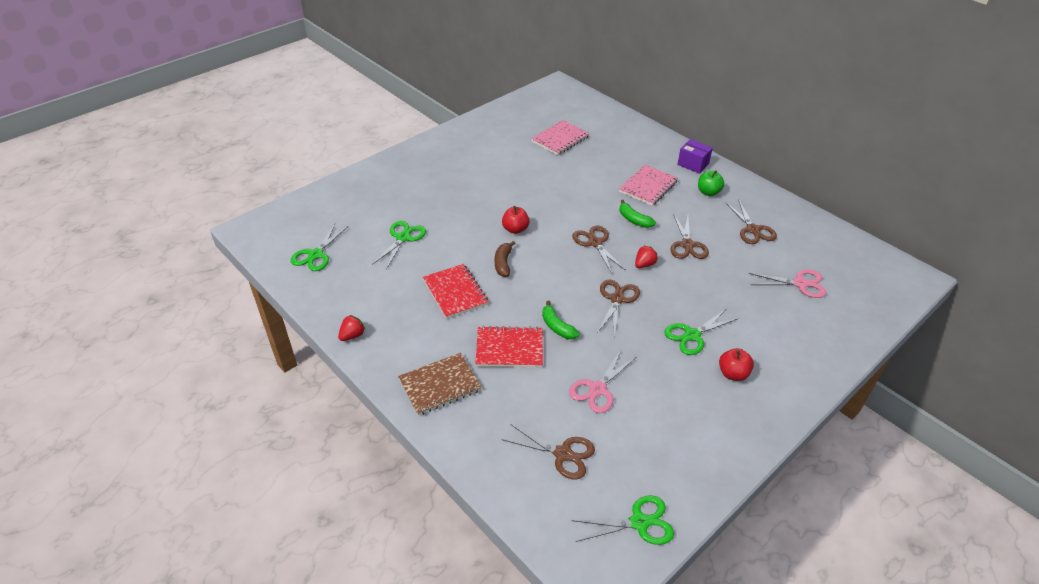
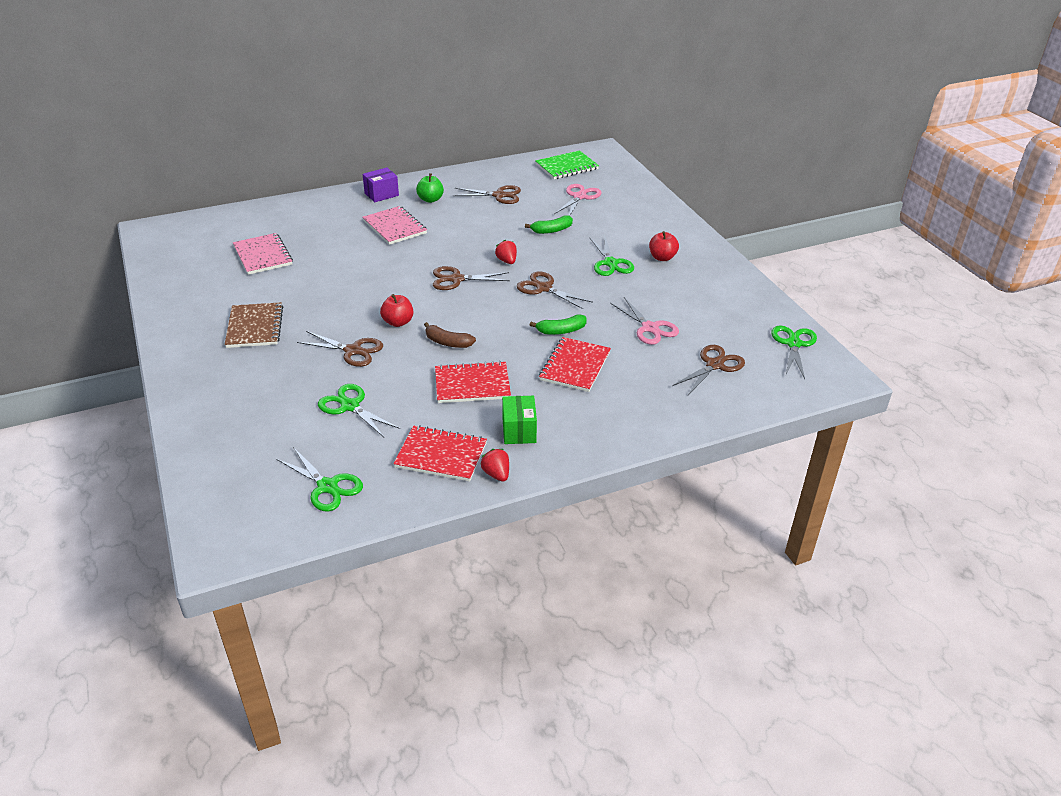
camera: 70 degrees left, 5 degrees down
brown notebook [398,353,482,415] -> brown notebook moved to [225,302,283,348]
green banana [620,200,656,228] -> green banana moved to [525,215,573,234]
brown scissors [670,214,709,259] -> brown scissors moved to [297,331,383,367]
none -> red notebook [393,425,487,482]
none -> green box [502,396,537,444]
none -> green notebook [535,150,599,179]

